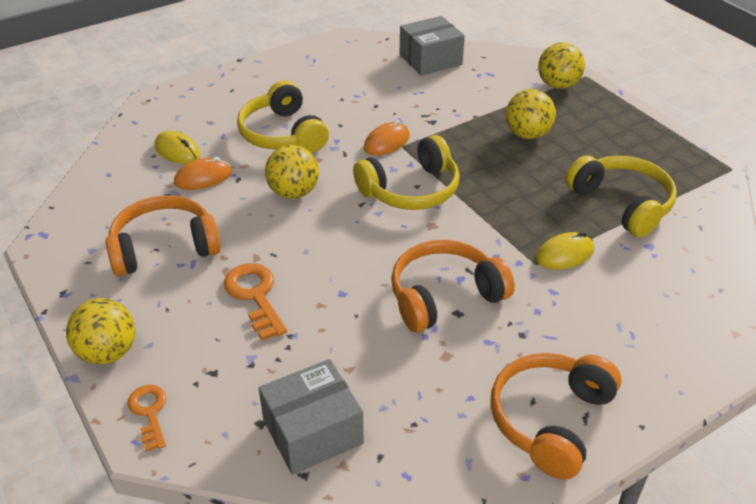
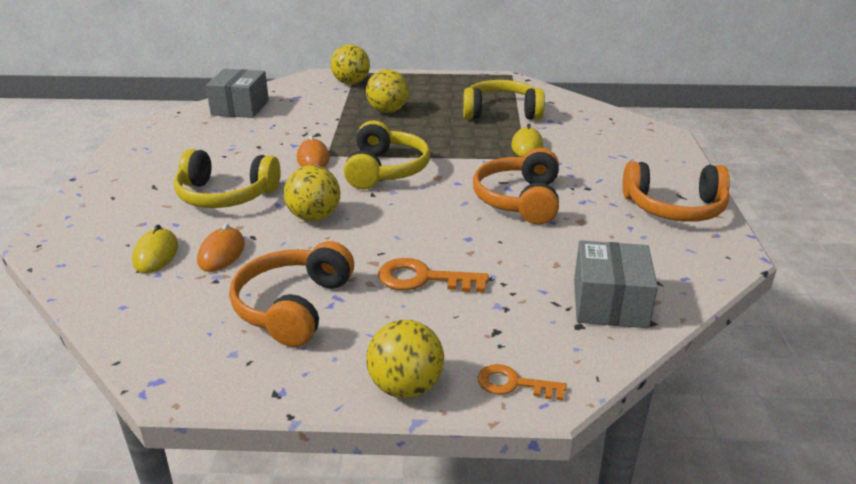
camera: 55 degrees left, 10 degrees down
yellow mouse [155,131,200,164] -> yellow mouse turned 75 degrees counterclockwise [132,225,178,273]
orange headphones [490,353,621,479] -> orange headphones turned 60 degrees counterclockwise [622,161,730,222]

